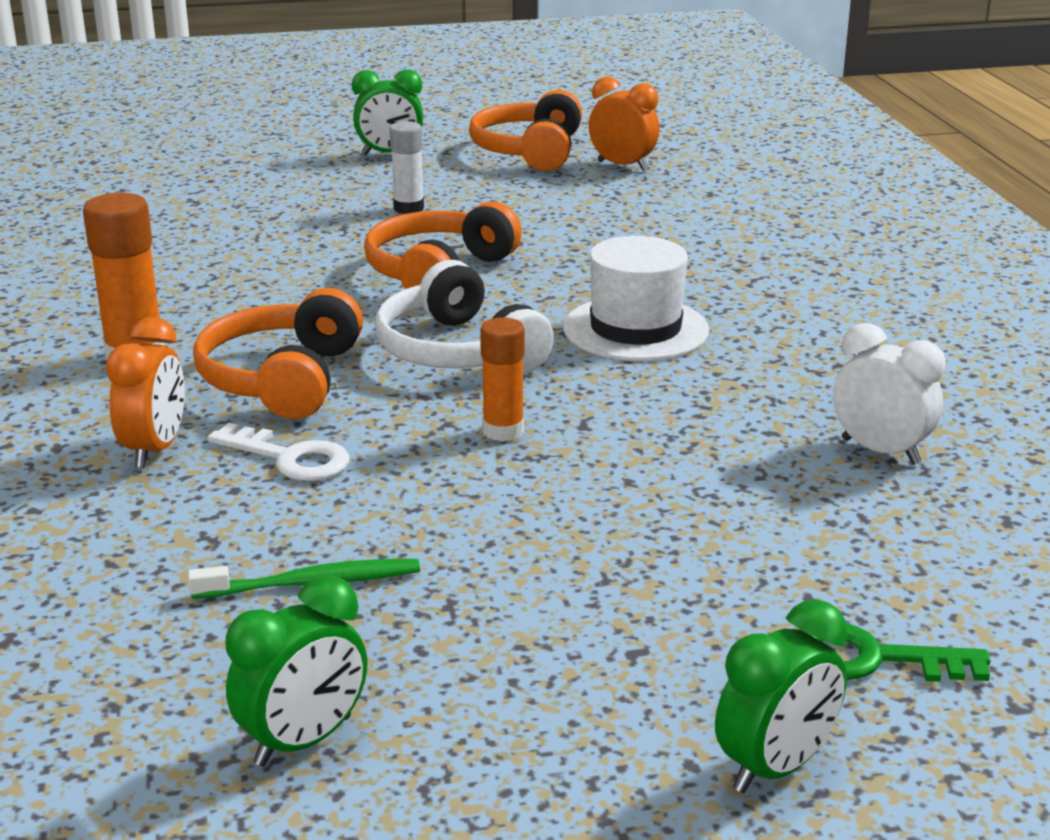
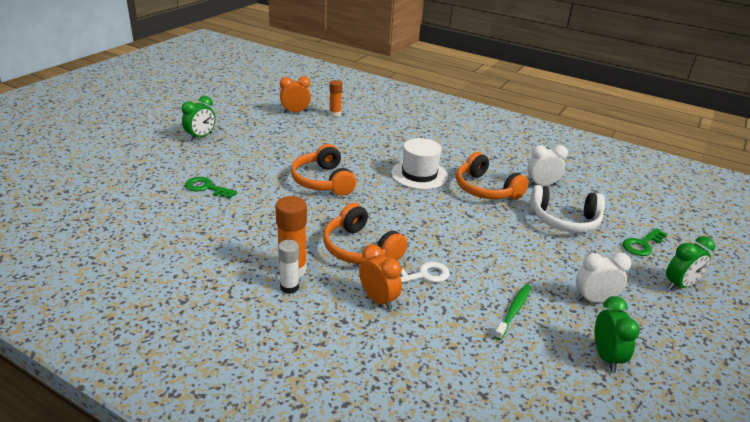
camera: 50 degrees left, 5 degrees up
white headphones [375,260,554,374] -> white headphones moved to [530,185,605,233]
white glue stick [390,121,424,214] -> white glue stick moved to [278,240,299,294]
orange headphones [469,90,582,171] -> orange headphones moved to [456,152,529,200]
orange glue stick [480,317,525,441] -> orange glue stick moved to [329,80,342,117]
green clock [715,599,848,793] -> green clock turned 60 degrees clockwise [666,236,715,290]
none -> green key [185,177,238,199]
none -> white clock [576,252,631,303]

